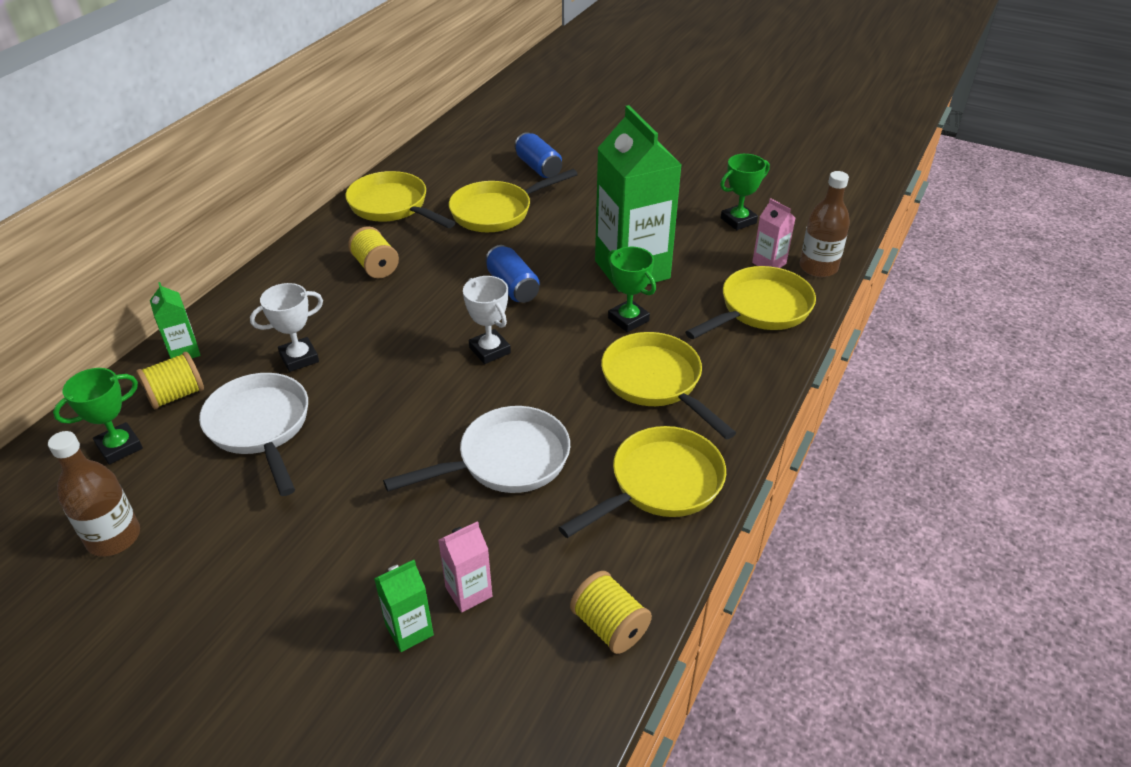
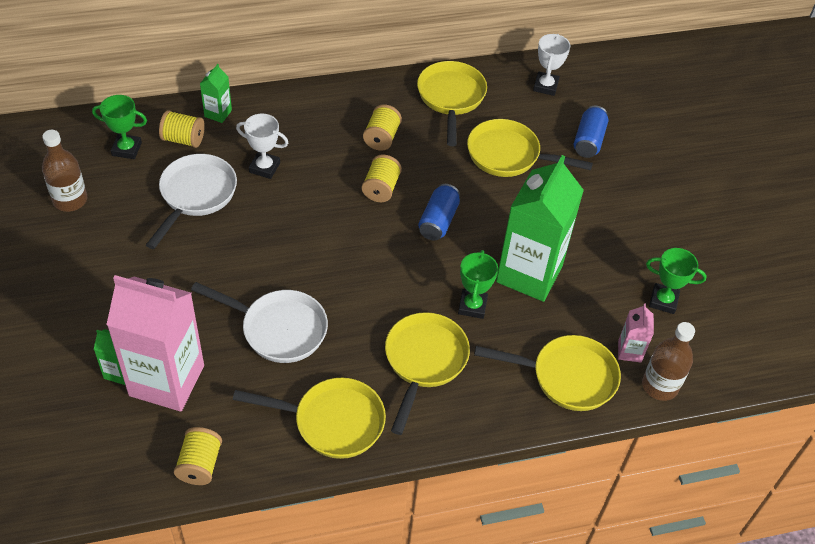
camera: 45 degrees right, 10 degrees up
pink carton [438,521,492,612] -> pink carton [106,275,204,412], size x2.32
white trophy [463,276,511,364] -> white trophy moved to [533,34,570,96]
none -> yellow spool [362,155,402,202]

